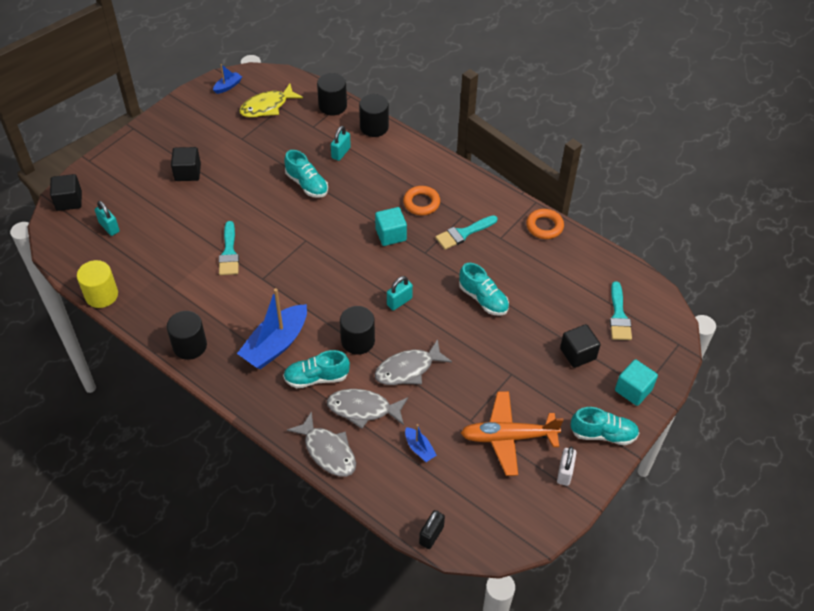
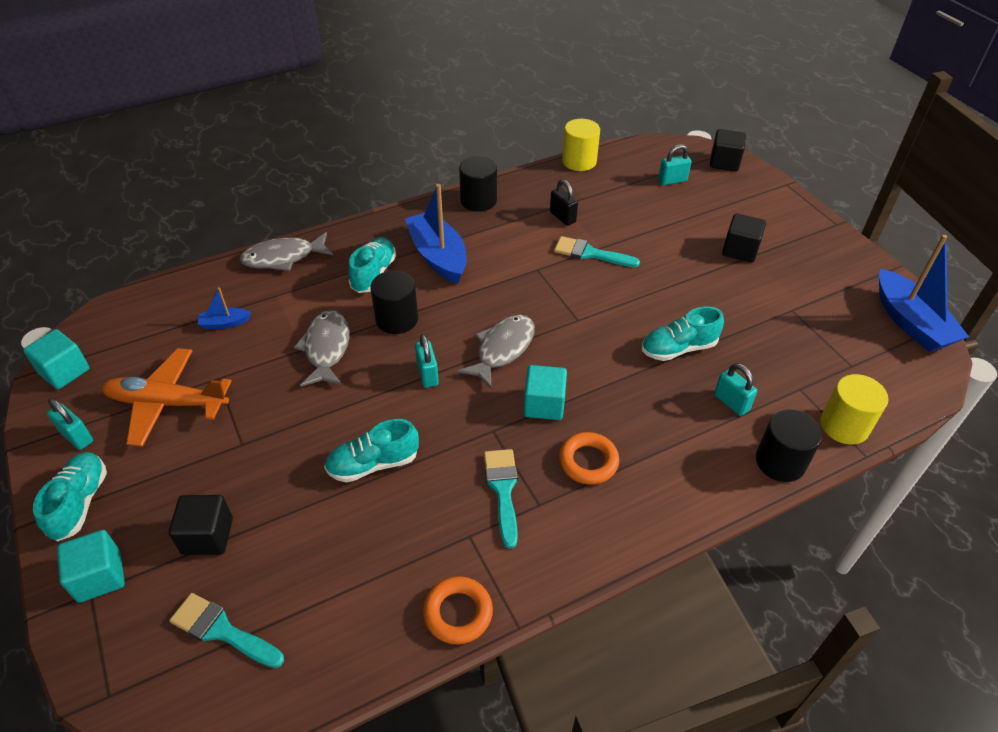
camera: 115 degrees right, 5 degrees down
blue boat [213,64,242,94] -> blue boat [879,235,969,352], size x2.14
yellow fish [239,83,303,118] -> none
black cylinder [317,73,347,116] -> yellow cylinder [821,374,888,445]
grey fish [327,389,408,429] -> grey fish moved to [457,315,535,388]
black padlock [419,510,445,549] -> black padlock moved to [550,179,578,226]
orange plane [461,391,564,476] -> orange plane turned 105 degrees counterclockwise [102,348,231,447]
white padlock [557,447,576,486] -> turquoise padlock [47,398,93,450]
turquoise shoe [570,407,639,445] -> turquoise shoe turned 150 degrees clockwise [33,452,107,542]
none -> turquoise cube [23,329,90,389]

